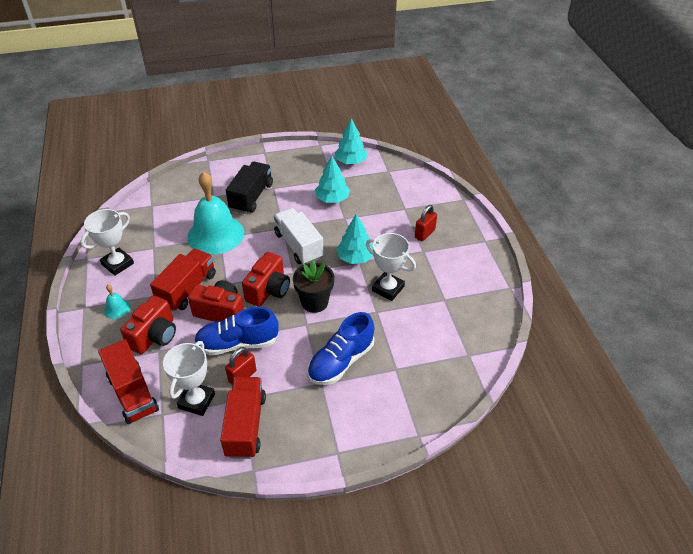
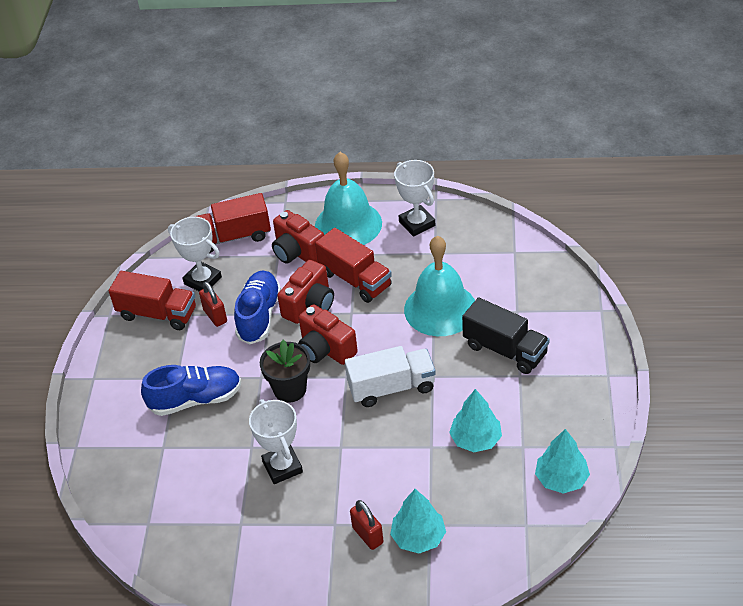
camera: 110 degrees right, 0 degrees up
turquoise bell [104,285,130,319] -> turquoise bell [315,152,382,245], size x2.43
blue shoe [307,312,374,385] -> blue shoe turned 105 degrees clockwise [141,365,241,416]
turquoise tree [336,214,373,264] -> turquoise tree moved to [390,489,446,553]
white trophy [366,233,416,301] -> white trophy turned 75 degrees counterclockwise [249,399,303,484]

